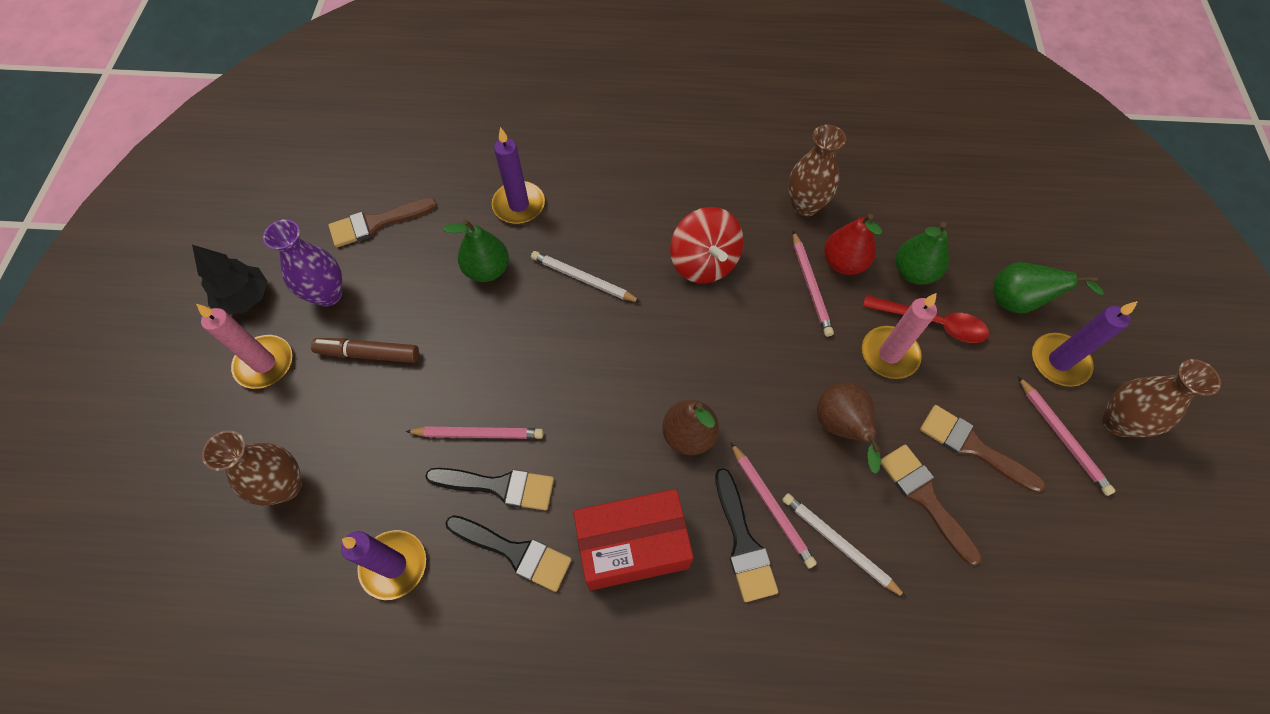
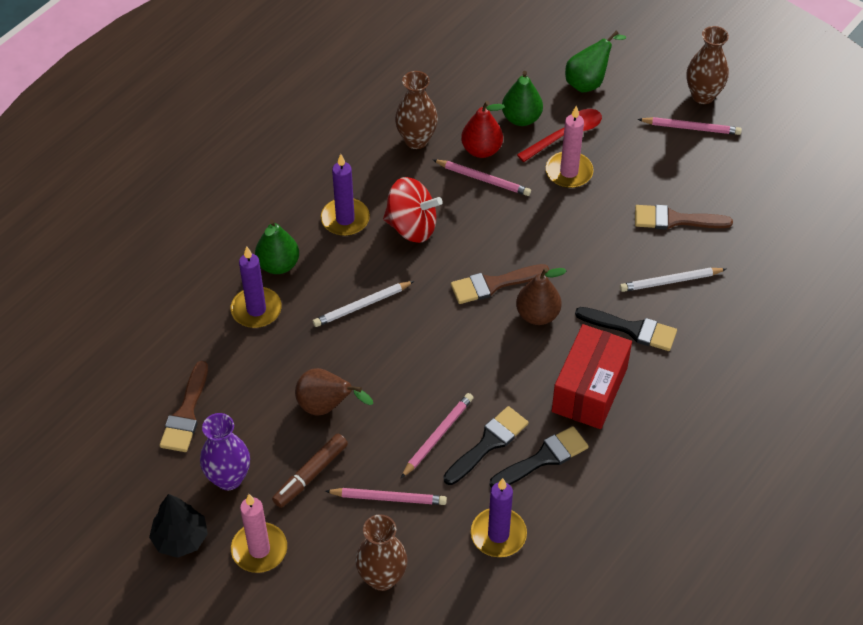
camera: 55 degrees left, 10 degrees down
green pear [443,219,509,282] -> green pear moved to [255,219,299,274]
pink pencil [731,443,817,568] -> pink pencil moved to [325,488,447,505]
brown pear [817,382,881,474] -> brown pear moved to [295,368,373,416]
brown brush [920,405,1045,493] -> brown brush moved to [451,264,549,304]
purple candle [1032,301,1138,387] -> purple candle moved to [321,154,370,236]

